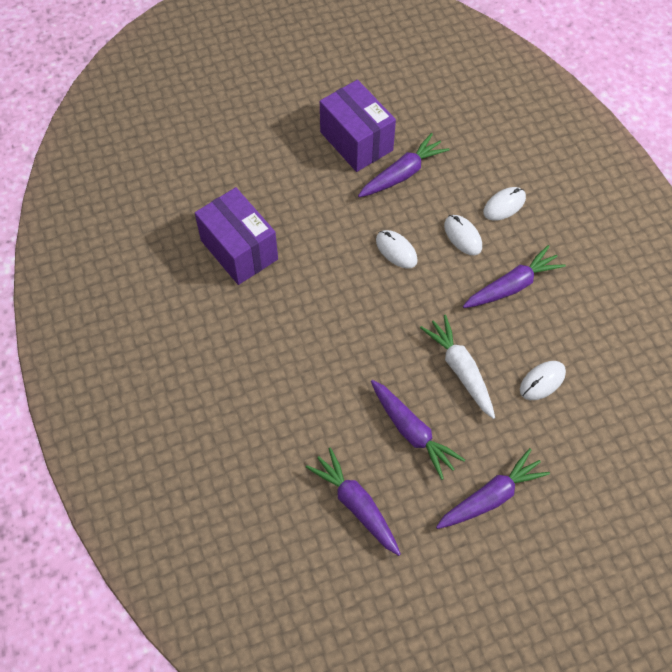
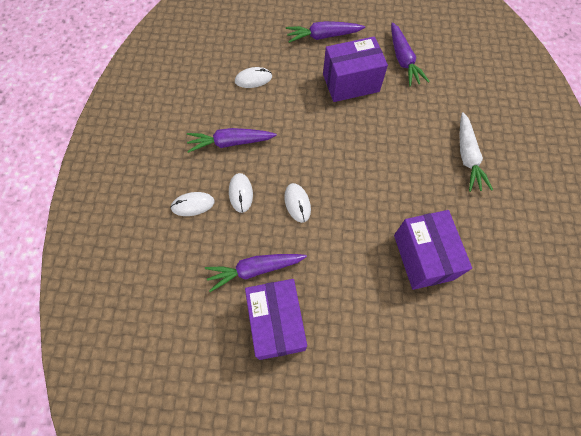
camera: 155 degrees left, 5 degrees up
purple carrot [371,380,465,480] -> purple box [323,36,388,102]
white carrot [420,315,495,419] -> white carrot moved to [460,112,493,192]

